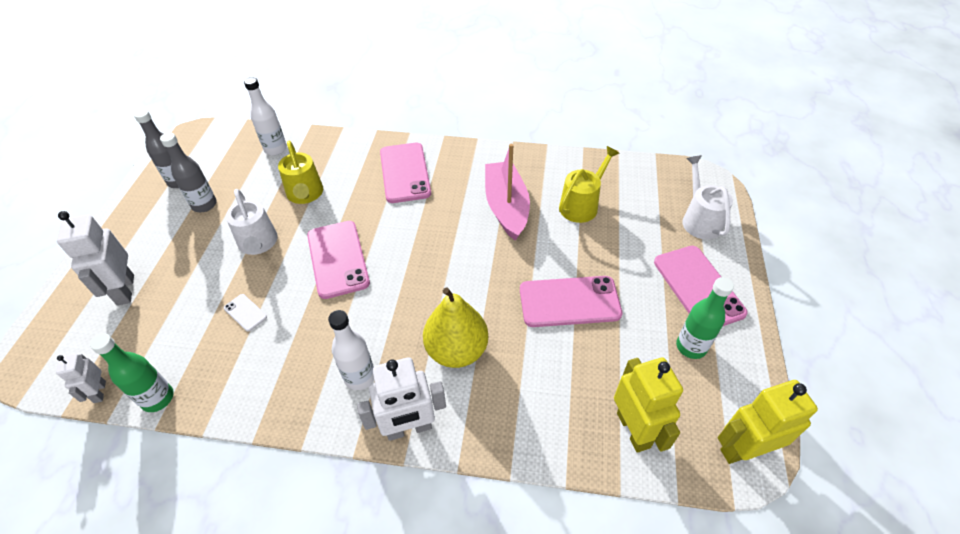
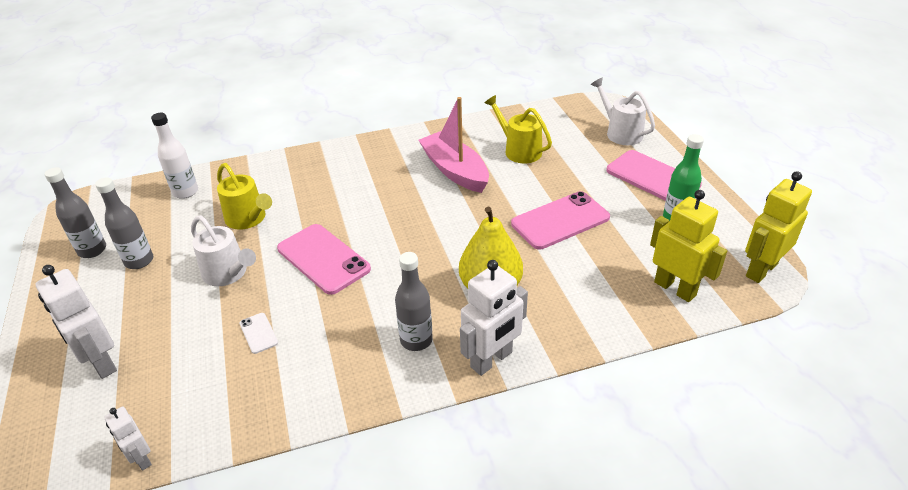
camera: 25 degrees left, 10 degrees down
green bottle [90,333,174,412] -> none
white phone [224,294,267,332] -> white phone turned 45 degrees clockwise [240,313,278,354]
white bottle [328,310,374,390] -> grey bottle [395,252,433,351]
pink phone [380,143,431,203] -> none
yellow watering can [559,146,619,223] -> yellow watering can turned 60 degrees counterclockwise [485,95,552,163]

